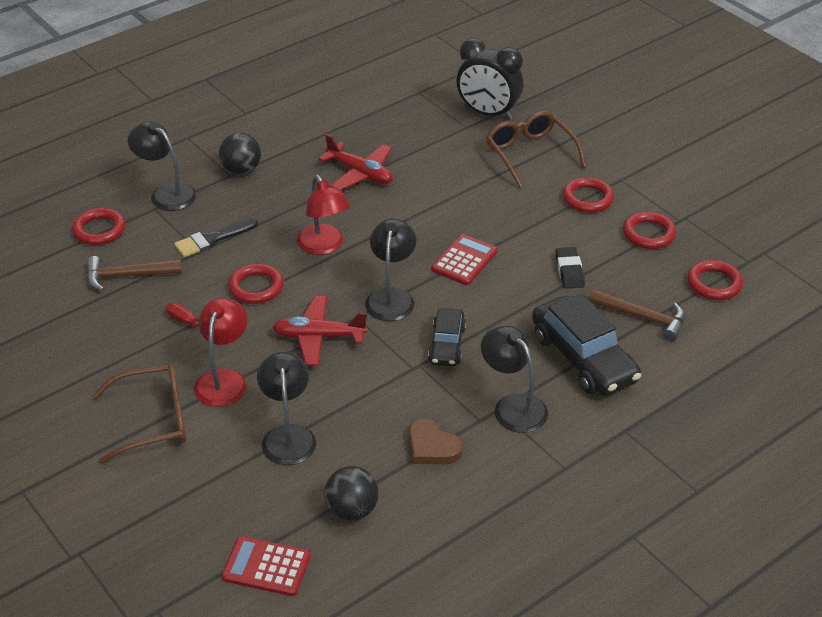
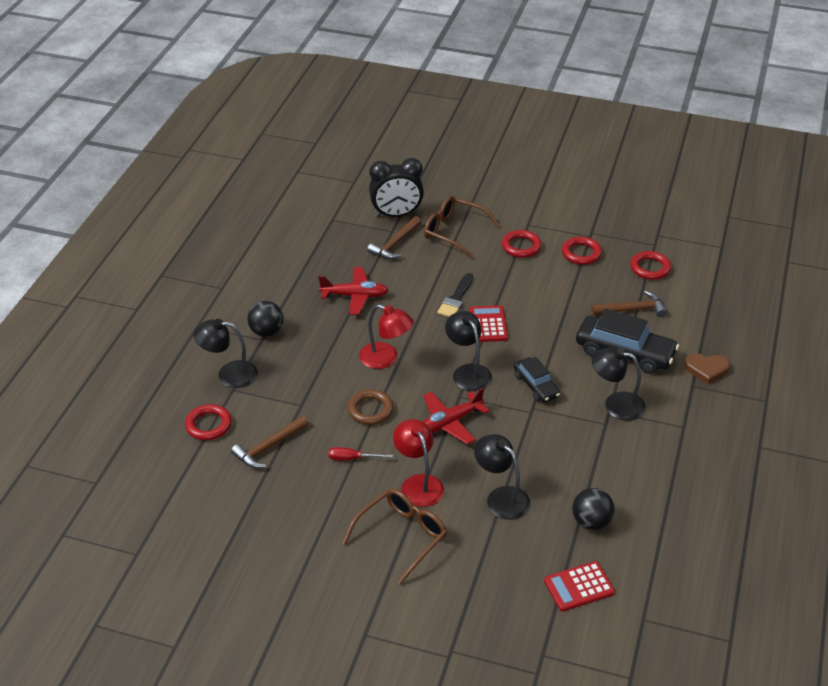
camera: 35 degrees left, 0 degrees up
black brush [174,218,258,257] -> black brush moved to [437,273,473,317]
red ring [228,263,284,304] -> brown ring [348,390,394,425]
brown heart [408,418,463,464] -> brown heart moved to [685,353,730,384]
black eraser [556,247,585,289] -> none
none -> brown hammer [367,216,421,259]

